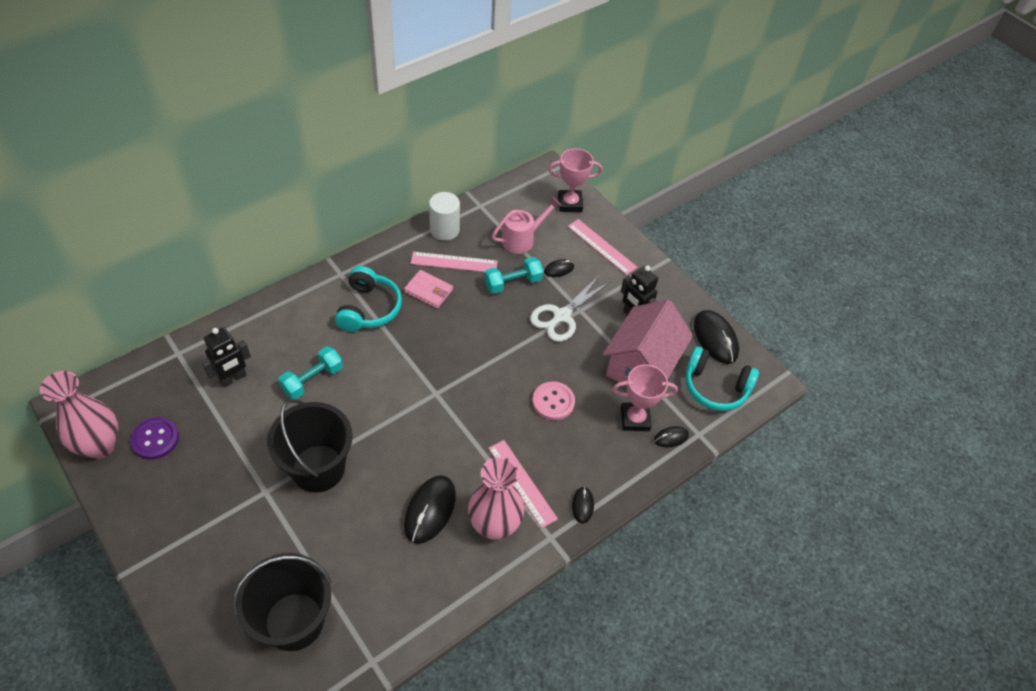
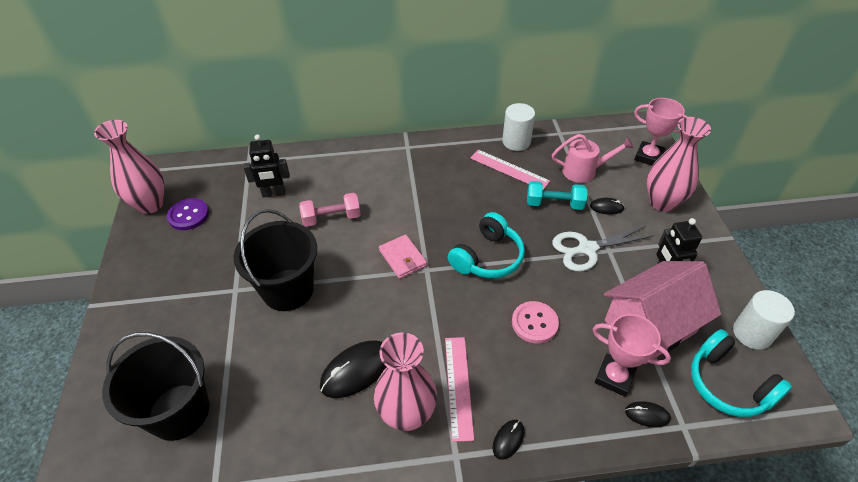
camera: 35 degrees right, 5 degrees down
turquoise dumbbell [278,346,343,399] -> pink dumbbell [299,193,361,227]
turquoise headphones [335,266,402,332] -> turquoise headphones moved to [448,212,525,278]
pink wallet [404,270,453,308] -> pink wallet moved to [379,234,427,279]
pink ruler [568,219,637,275] -> pink vase [647,117,711,212]
black mouse [694,310,739,364] -> white cylinder [733,290,795,350]

